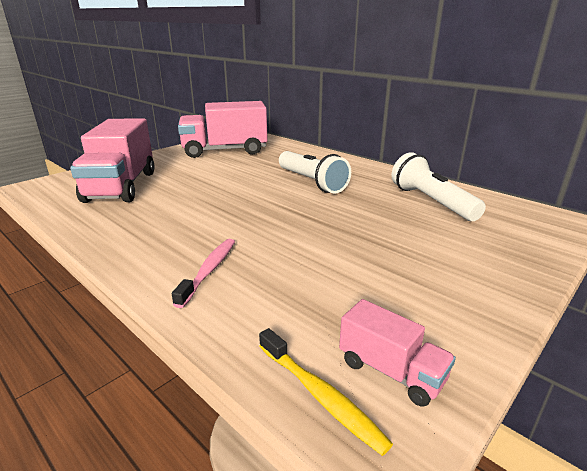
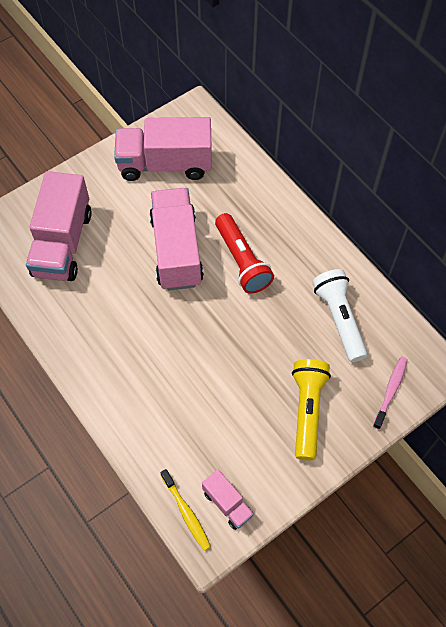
camera: 10 degrees right, 35 degrees up
pink toothbrush [172,239,235,308] -> pink toothbrush moved to [373,356,408,429]
white flashlight [279,151,351,194] -> red flashlight [215,213,274,294]
none -> pink truck [149,188,204,290]
none -> yellow flashlight [292,359,331,460]

